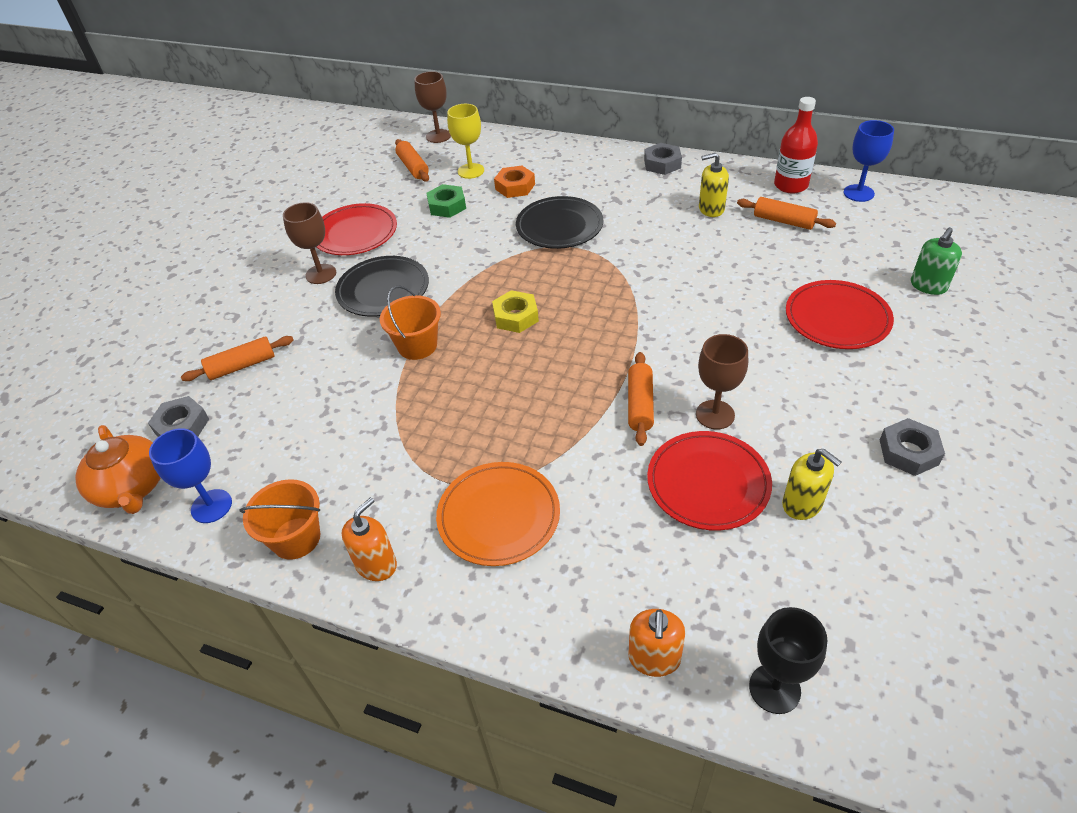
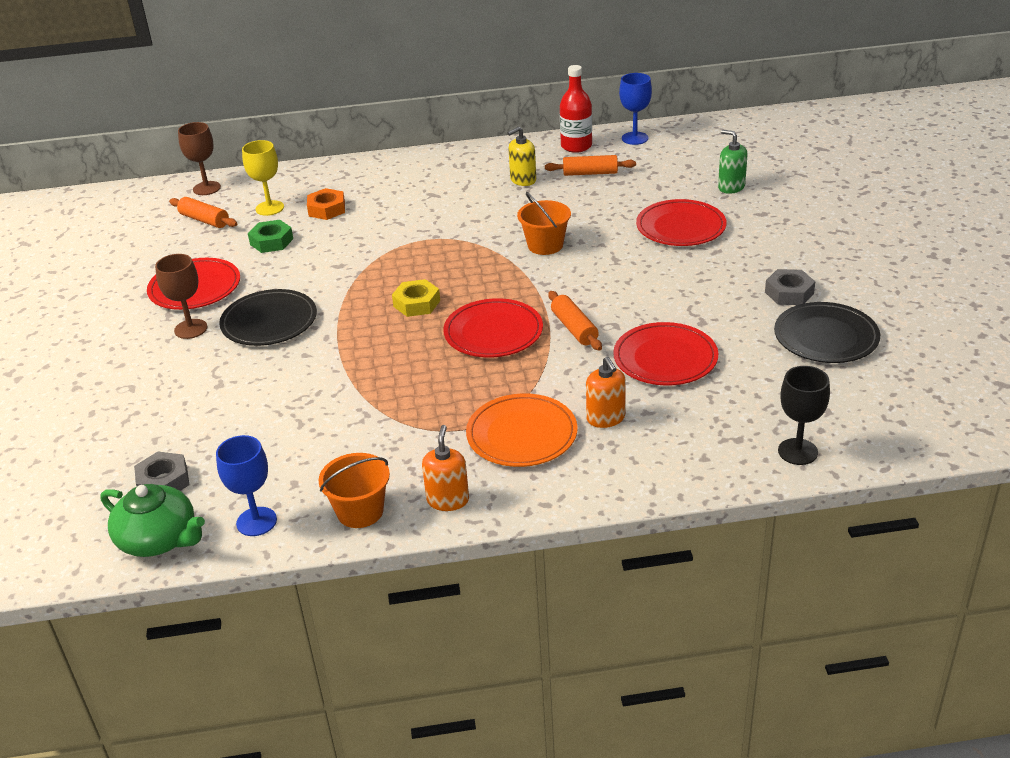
camera: 30 degrees left, 10 degrees down
orange teapot [75,425,160,514] -> green teapot [101,484,205,557]
orange rolling pin [181,336,294,381] -> none
orange bucket [380,286,441,360] -> orange bucket moved to [517,192,571,255]
black plate [516,196,603,249] -> black plate moved to [774,302,880,363]
orange soap dispenser [628,609,685,677] -> orange soap dispenser moved to [586,357,626,428]
grey nut [644,143,682,175] -> none
brown goblet [696,334,748,429] -> none
yellow soap dispenser [782,449,841,520] -> none
green soap dispenser [911,227,962,295] -> green soap dispenser turned 120 degrees clockwise [718,130,748,194]
none -> red plate [443,298,543,357]

